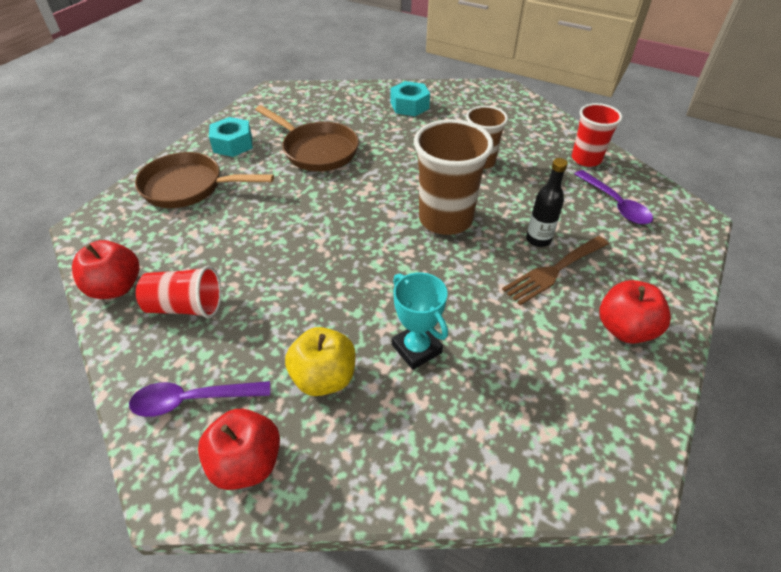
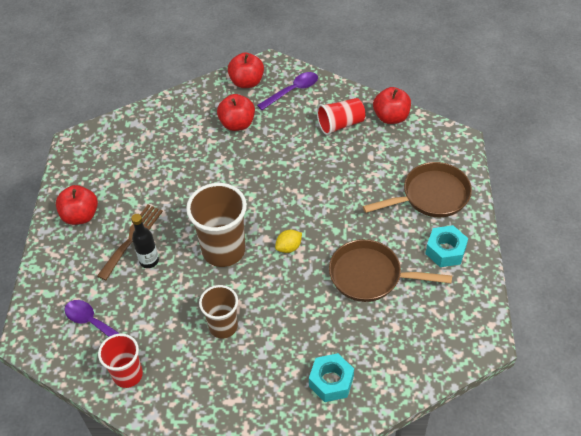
camera: 155 degrees right, 5 degrees up
yellow apple [285,327,355,396] -> red apple [217,94,255,131]
turquoise trophy [392,272,448,370] -> none
none -> yellow lemon [275,230,302,253]

